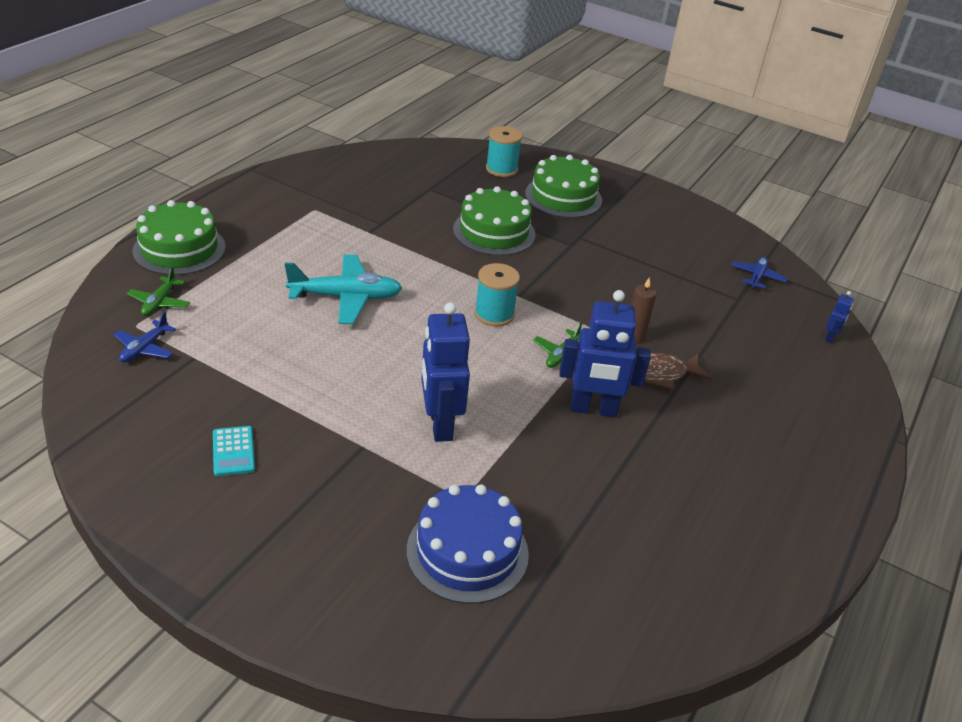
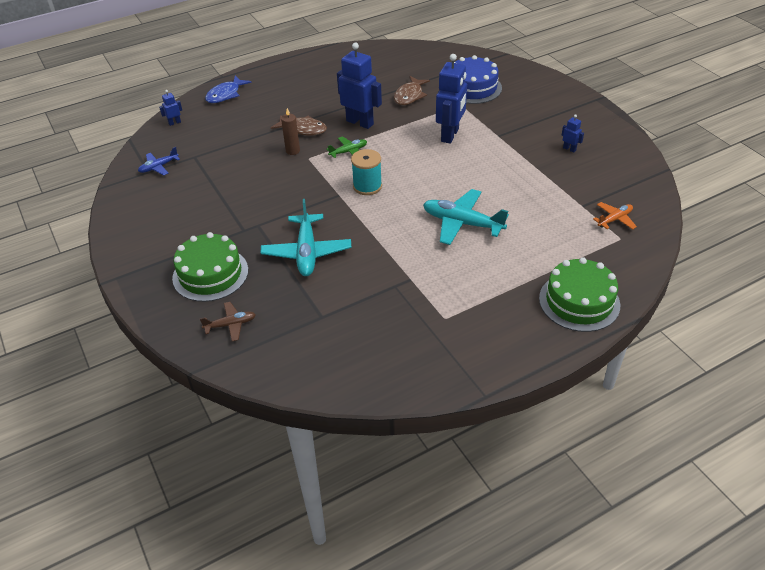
camera: 145 degrees left, 5 degrees up
blue plane [113,312,176,362] -> orange plane [593,202,637,230]
green plane [127,267,190,316] -> none
turquoise calculator [213,426,255,476] -> blue robot [562,114,584,153]
green cake [453,186,536,256] -> turquoise plane [261,199,352,276]
turquoise spool [486,126,522,177] -> brown plane [200,302,256,341]
none -> blue fish [205,76,252,103]
none -> brown fish [394,76,430,105]

